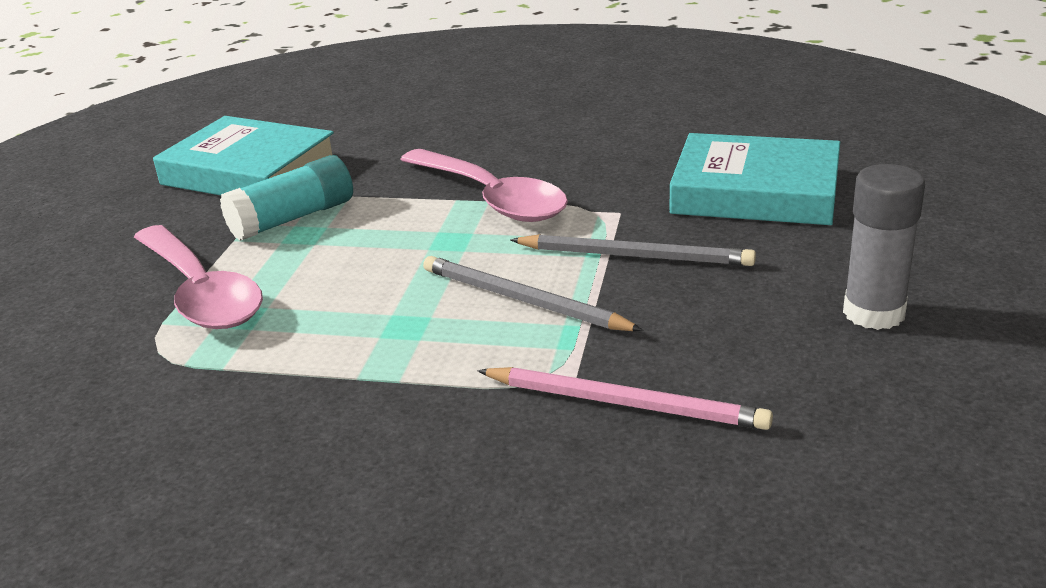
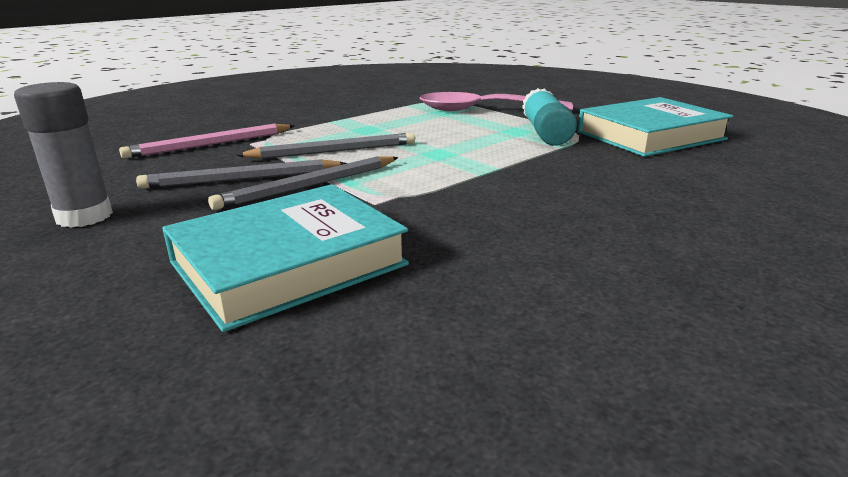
camera: 125 degrees right, 5 degrees down
pink spoon [400,149,568,222] -> none
none -> grey pencil [136,159,347,189]

